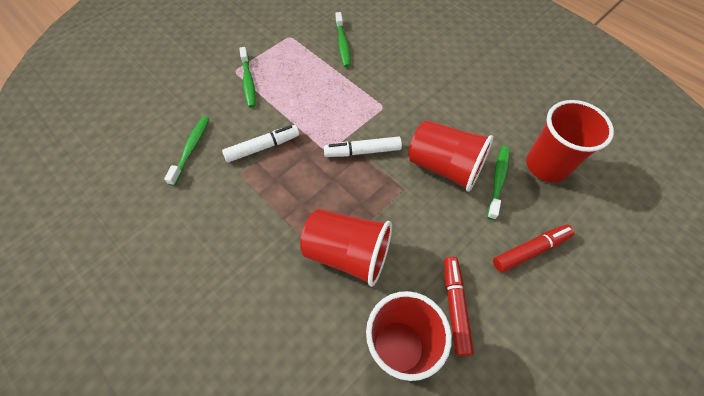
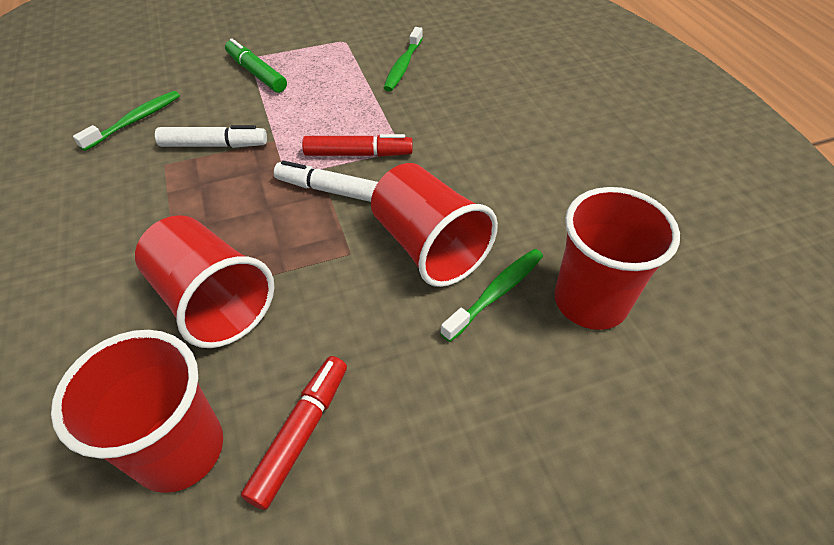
camera: 25 degrees right, 10 degrees down
green toothbrush [239,47,256,108] -> green marker [225,38,287,93]
red marker [493,224,575,272] -> red marker moved to [302,134,413,157]

